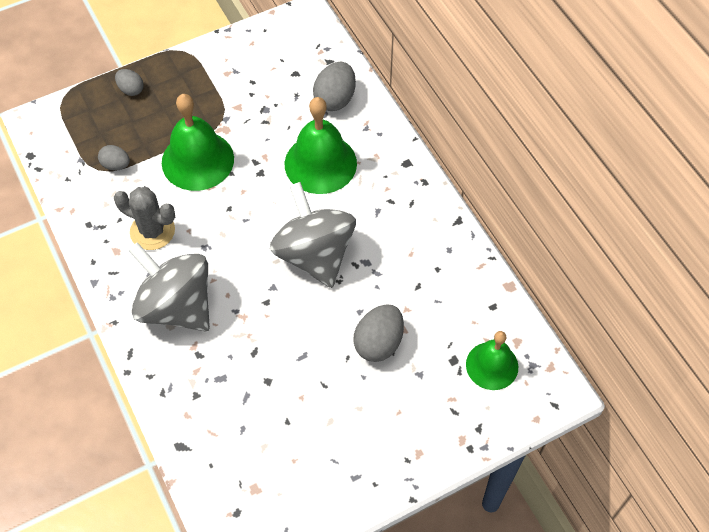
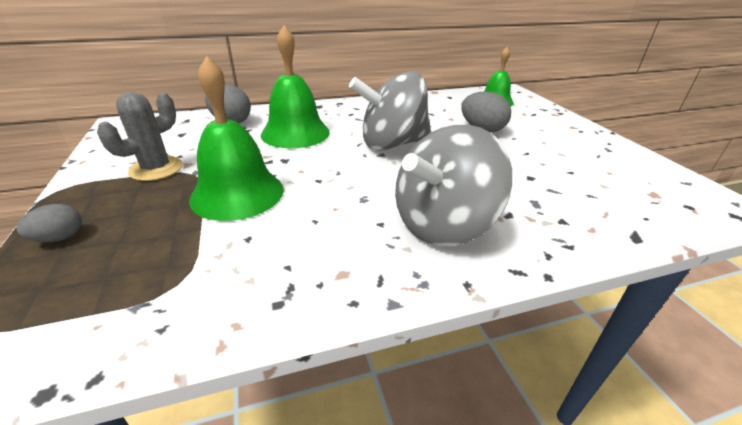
camera: 80 degrees left, 25 degrees down
grey egg [98,145,130,171] -> none
grey cactus [114,187,175,250] -> grey cactus moved to [97,92,183,181]

